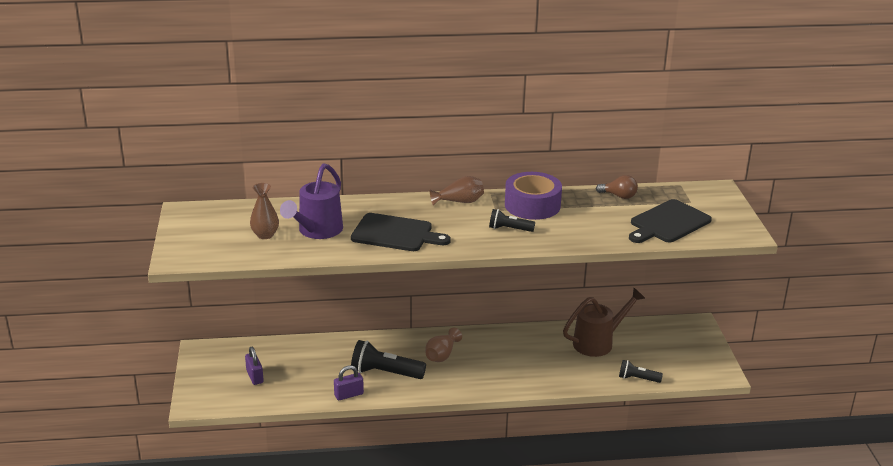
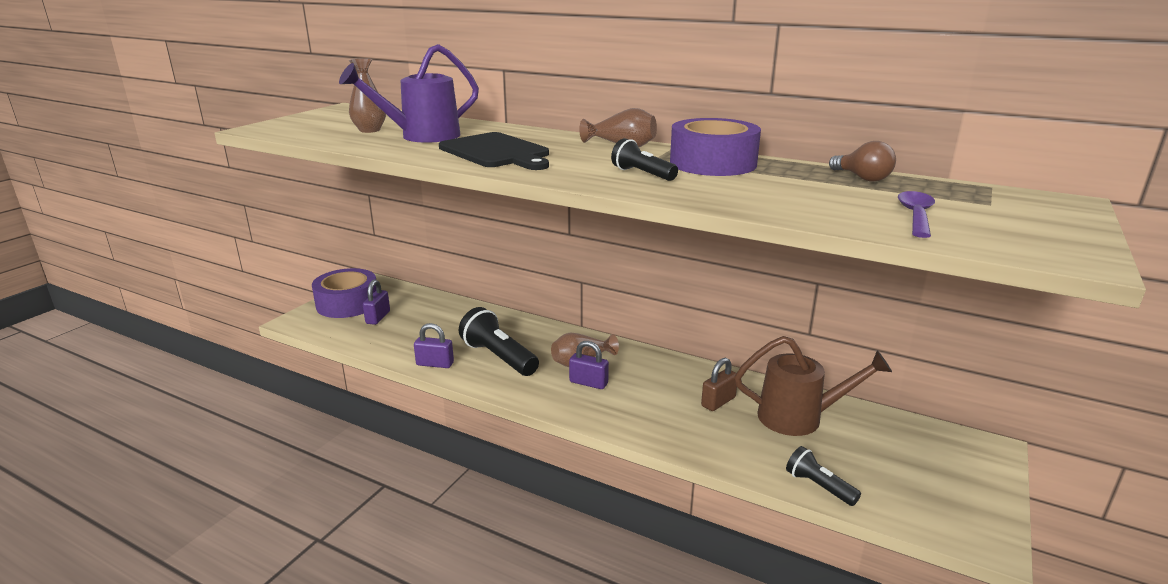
camera: 35 degrees right, 5 degrees down
black cutting board [629,199,712,243] -> purple spoon [898,191,935,238]
none -> purple tape [312,268,376,318]
none -> purple padlock [569,341,609,389]
none -> brown padlock [701,358,737,411]

